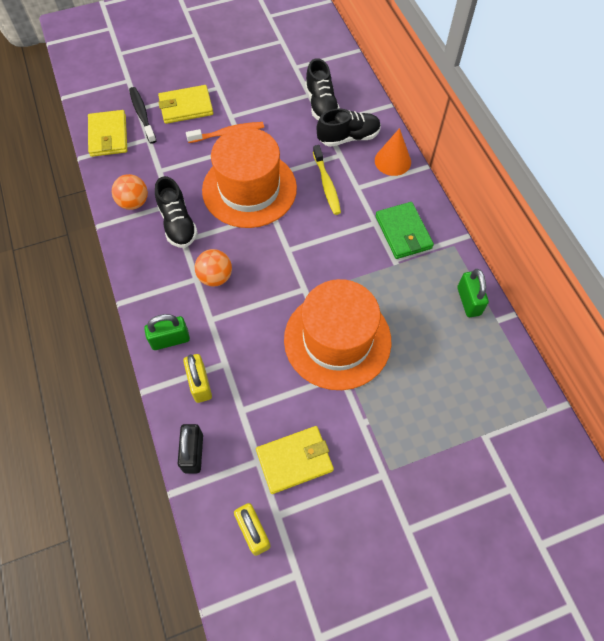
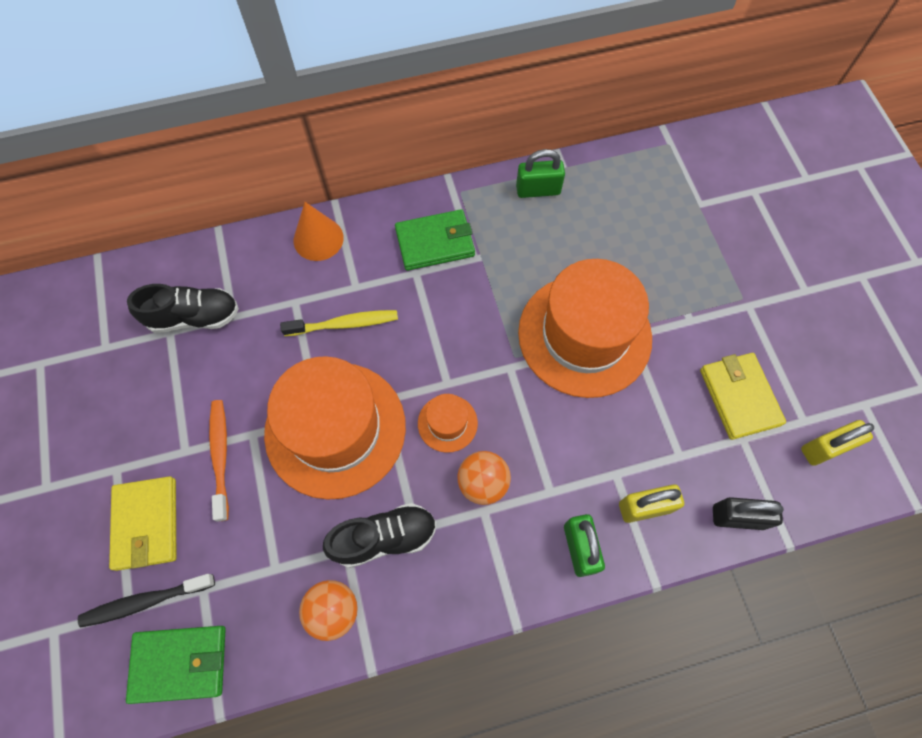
camera: 85 degrees left, 5 degrees up
yellow wallet [88,110,127,157] -> green wallet [126,626,226,704]
black shoe [317,109,381,147] -> none
none -> orange hat [418,394,478,453]

